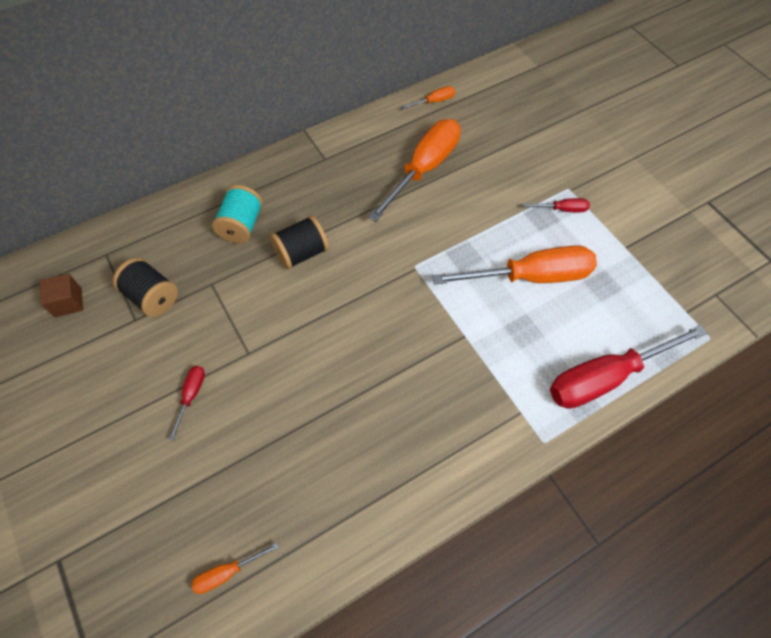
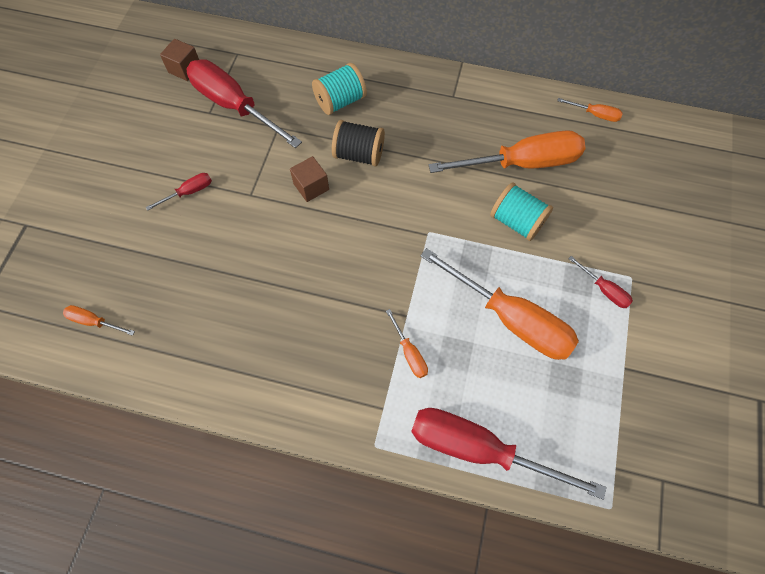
camera: 45 degrees right, 5 degrees up
black spool [113,258,178,317] -> red screwdriver [186,59,302,148]
none -> brown cube [290,156,329,202]
none -> orange screwdriver [386,309,428,378]
none -> turquoise spool [490,182,553,241]

